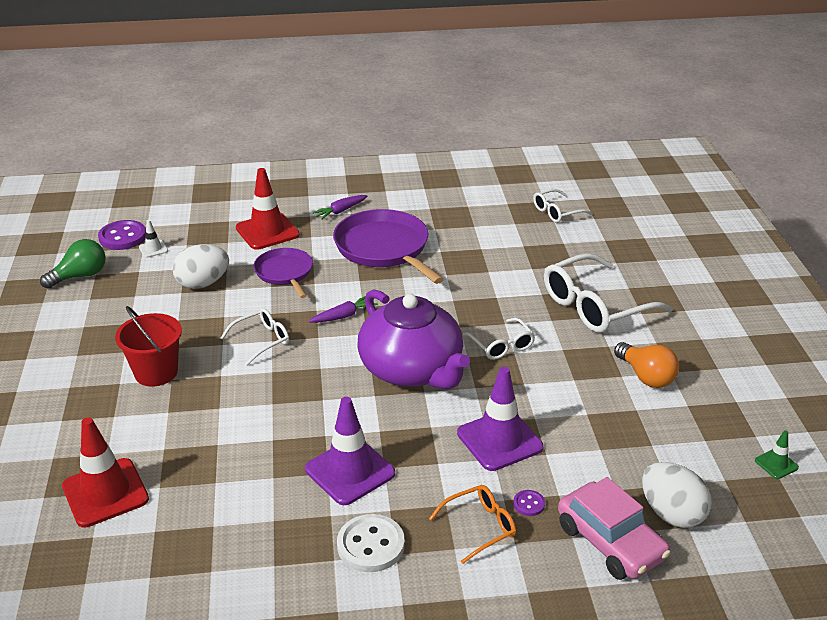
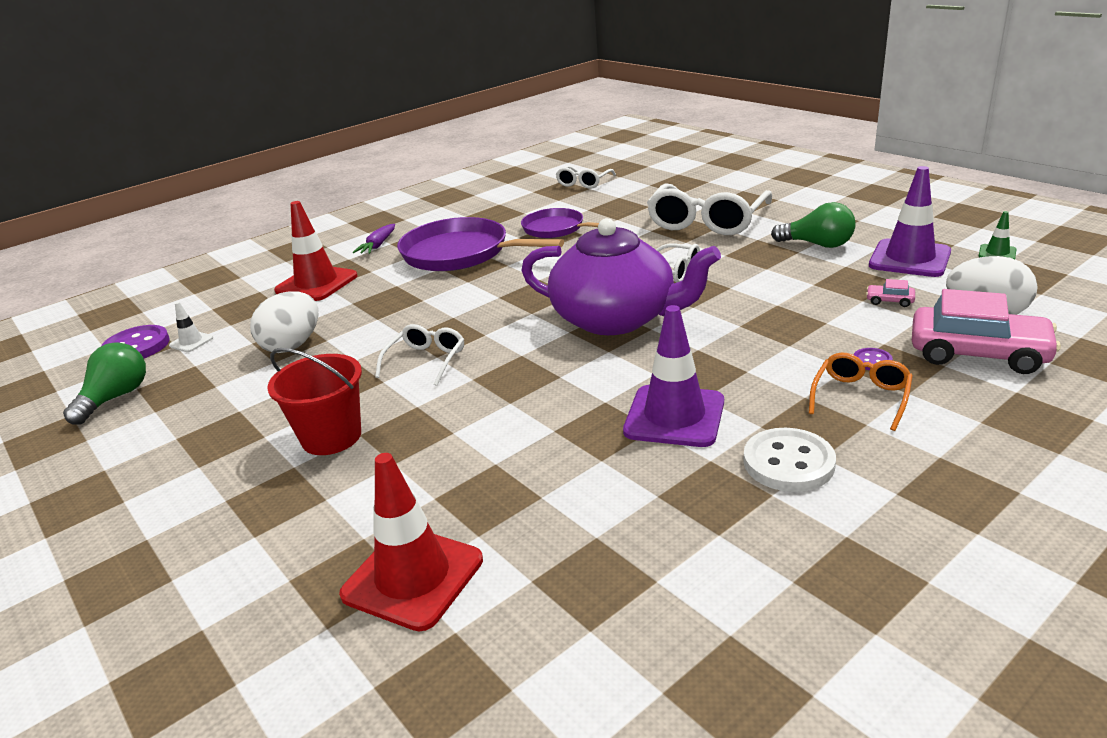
camera: 30 degrees left, 5 degrees down
purple pan [254,248,313,298] -> purple pan moved to [521,208,599,238]
purple carrot [309,296,378,323] -> none
purple traffic cone [457,367,543,471] -> purple traffic cone moved to [869,166,951,277]
orange light bulb [614,342,679,388] -> green light bulb [771,202,855,248]
none -> pink car [866,279,915,307]

